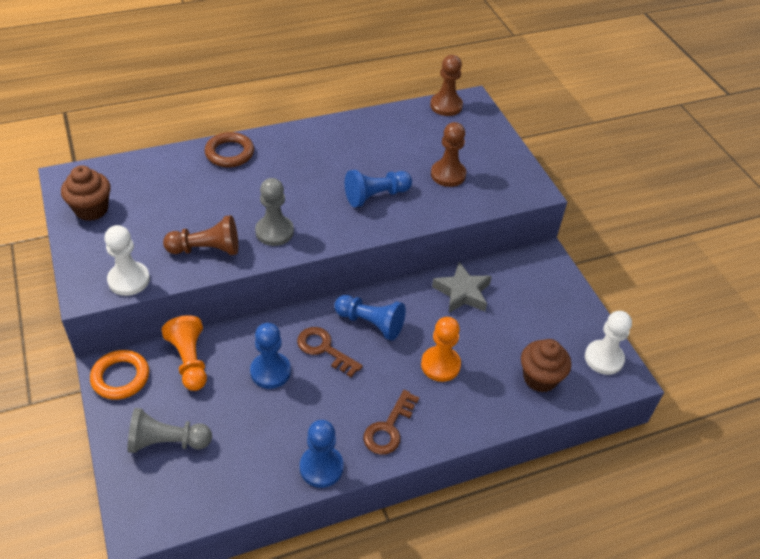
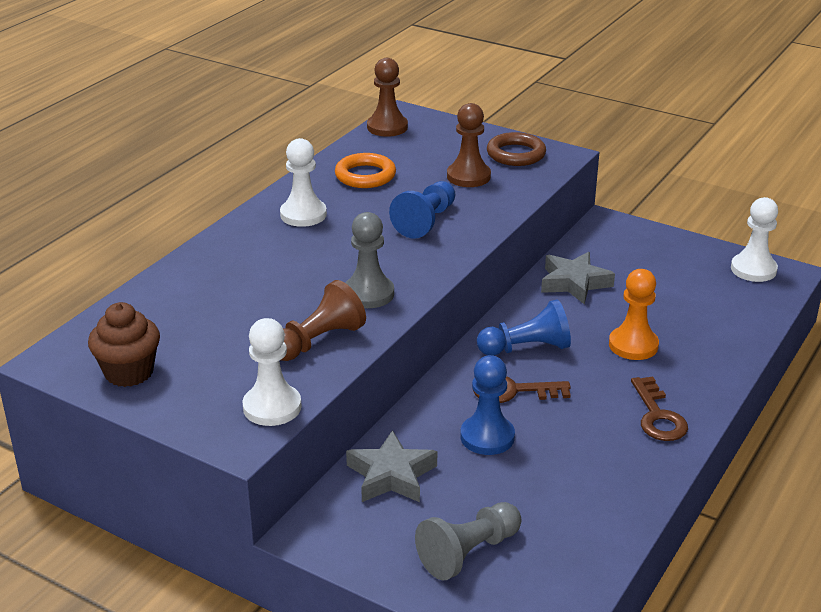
camera: 35 degrees left, 15 degrees down
orange ring [90,350,149,400] -> orange ring moved to [335,153,396,188]
orange pawn [162,315,207,391] -> grey star [346,430,437,502]
brown ring [205,132,254,167] -> brown ring moved to [487,132,546,166]
blue pawn [300,420,344,488] -> none
brown cupcake [521,339,571,392] -> none
none -> white pawn [280,138,327,227]

